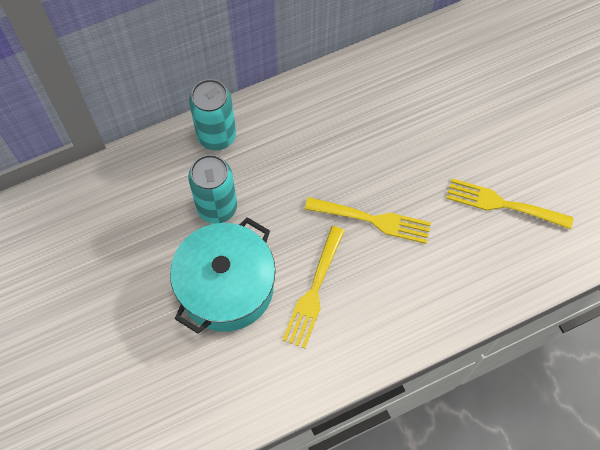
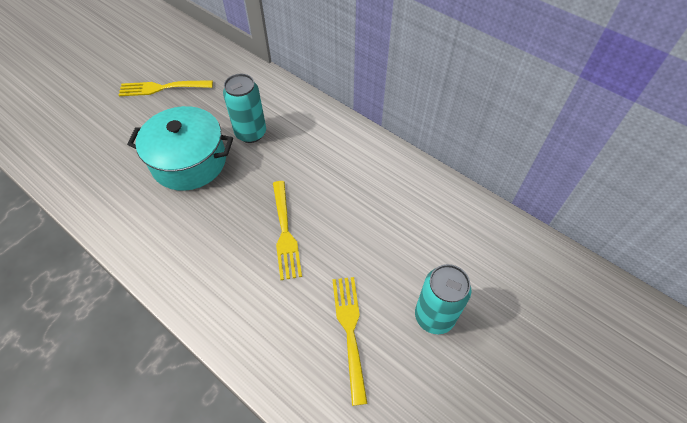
camera: 65 degrees right, 10 degrees down
turquoise can [189,79,236,150] -> turquoise can moved to [415,264,471,334]
yellow fork [283,226,345,348] -> yellow fork moved to [119,80,213,96]

